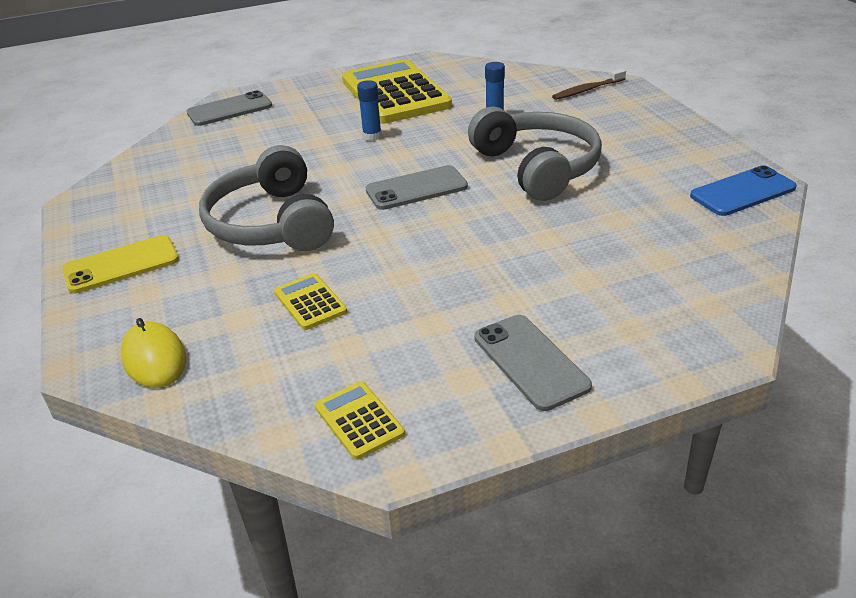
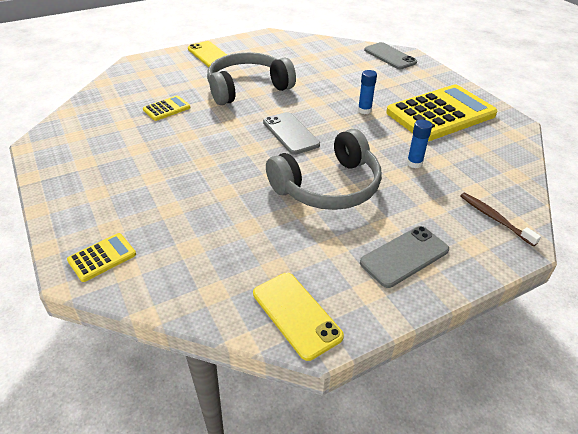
camera: 80 degrees right, 5 degrees up
yellow mouse [121,318,187,388] -> none
yellow calculator [315,381,405,460] -> yellow calculator moved to [67,233,136,282]
grey phone [474,315,592,411] -> grey phone moved to [360,226,449,288]
blue phone [690,165,797,216] -> yellow phone [253,273,344,361]

